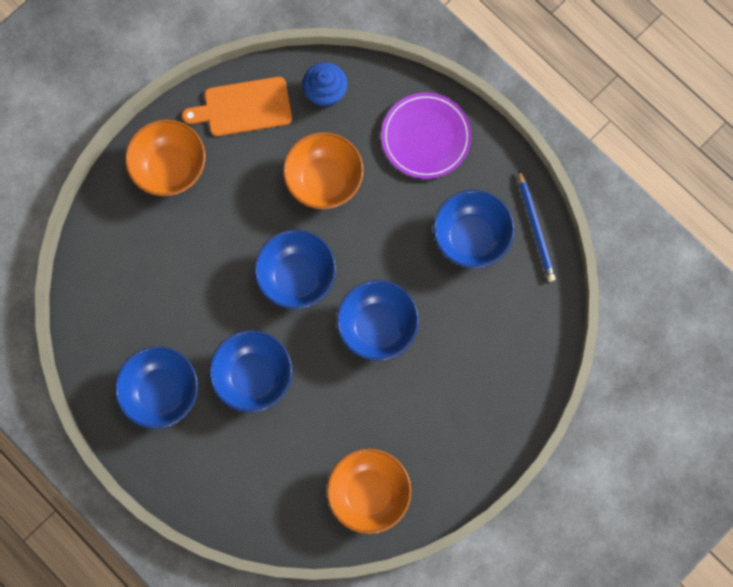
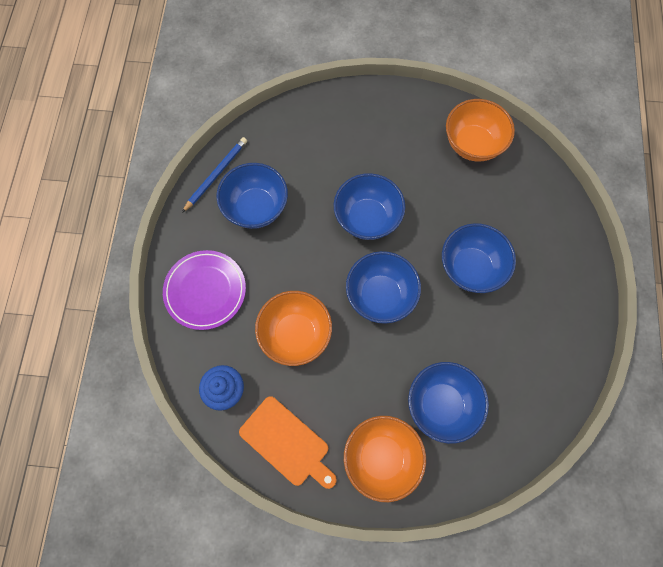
camera: 130 degrees left, 5 degrees down
blue bowl [115,346,198,429] -> blue bowl moved to [408,362,489,444]

